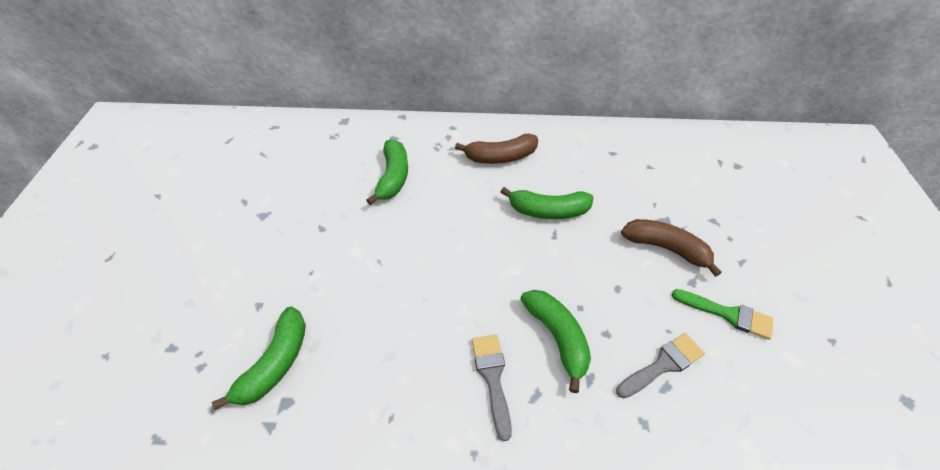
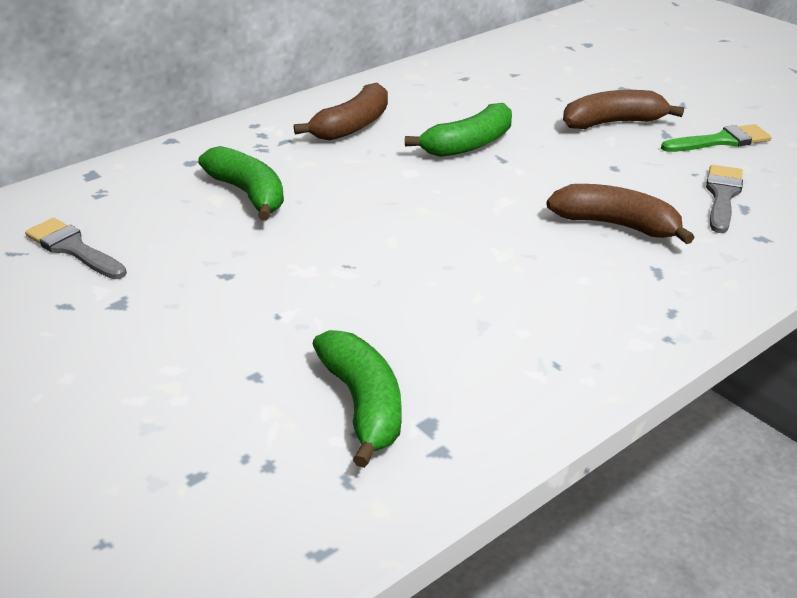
camera: 40 degrees left, 15 degrees down
grey brush [472,335,512,441] -> grey brush moved to [25,218,127,279]
green banana [520,290,591,393] -> brown banana [546,184,695,244]

